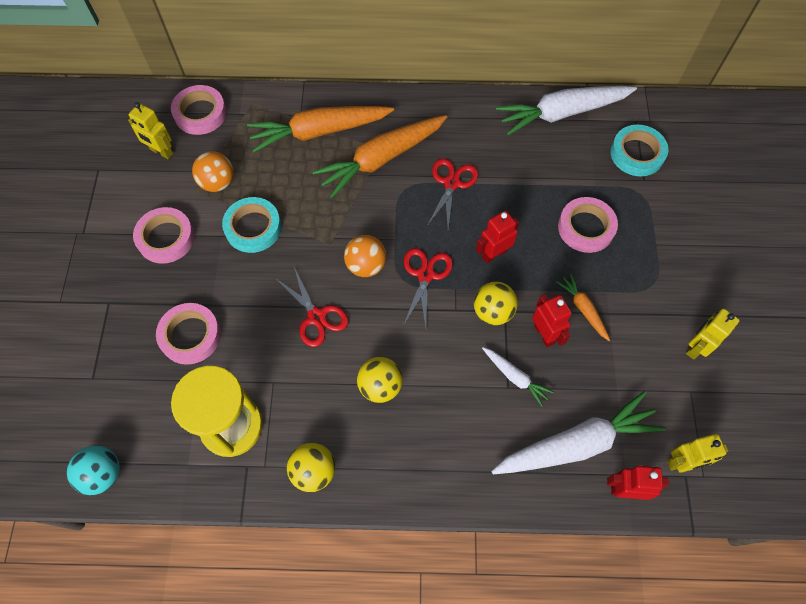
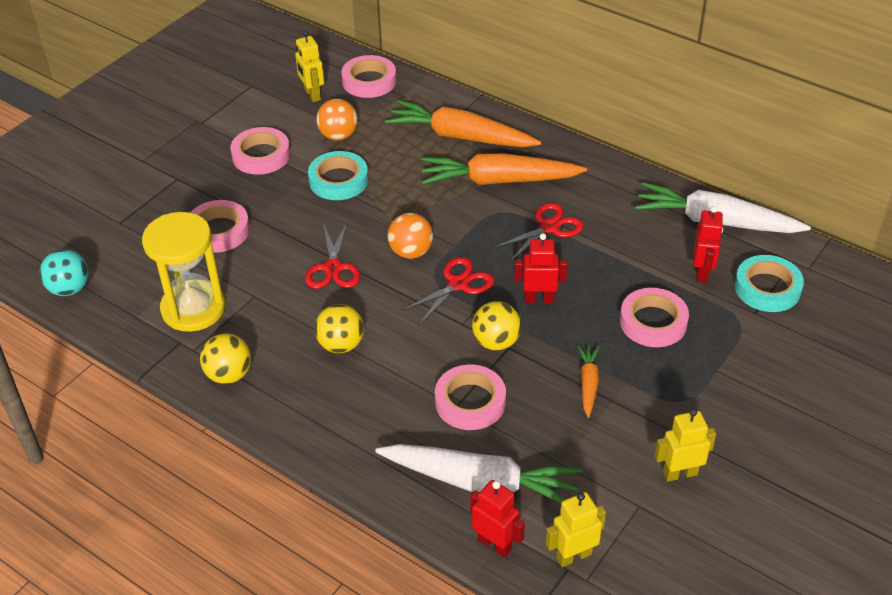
camera: 35 degrees right, 20 degrees down
white carrot [482,347,554,407] -> pink tape [435,365,506,430]
red robot [532,294,572,347] -> red robot moved to [693,206,723,283]
yellow robot [667,434,728,473] -> yellow robot turned 135 degrees clockwise [546,492,606,567]

